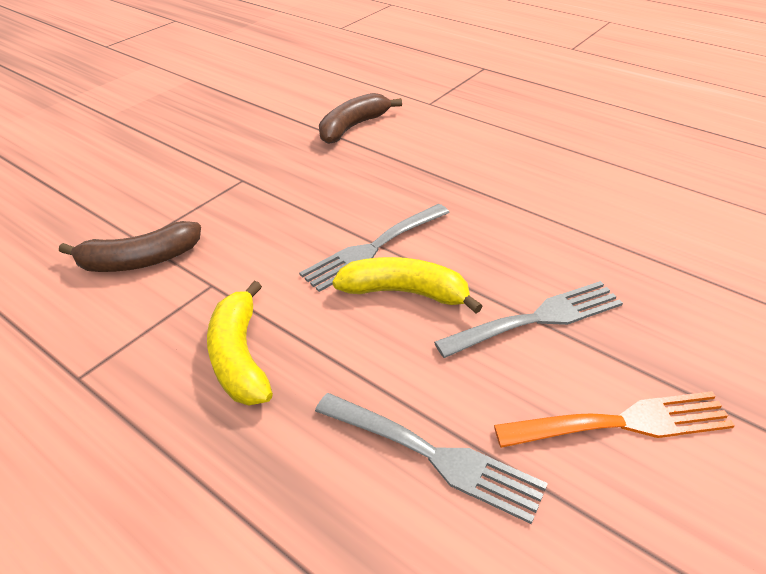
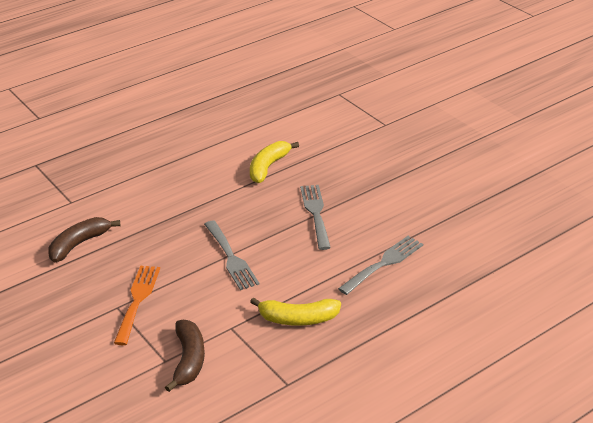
camera: 75 degrees left, 5 degrees down
brown banana [319,93,402,144] -> brown banana turned 75 degrees clockwise [48,217,120,262]
yellow banana [332,257,483,313] -> yellow banana moved to [250,141,299,183]
orange fork [494,391,735,448] -> orange fork moved to [114,265,160,345]

